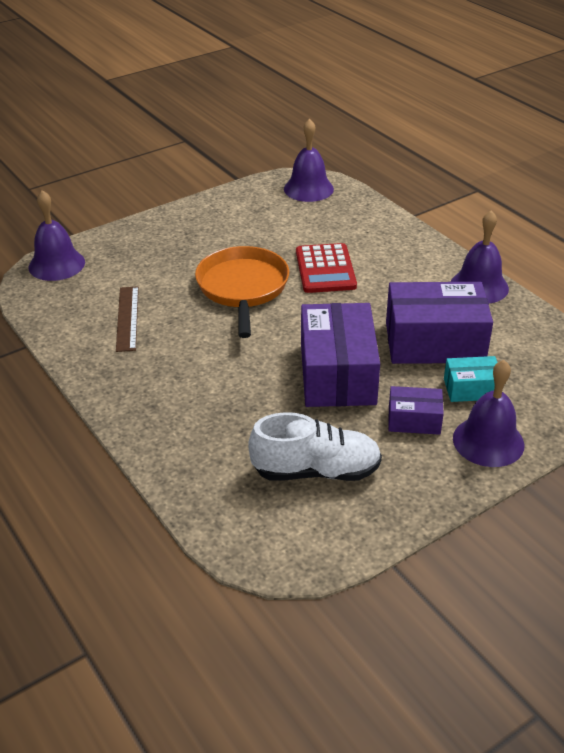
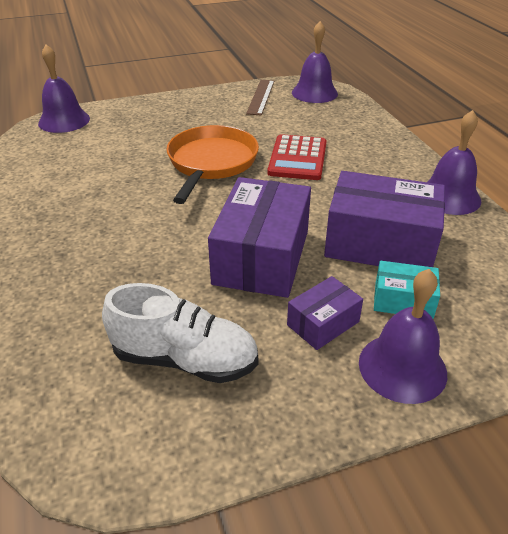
camera: 15 degrees right, 0 degrees up
brown ruler [116,286,139,352] -> brown ruler moved to [246,80,274,116]
purple box [388,386,444,435] -> purple box turned 60 degrees counterclockwise [287,276,363,350]

